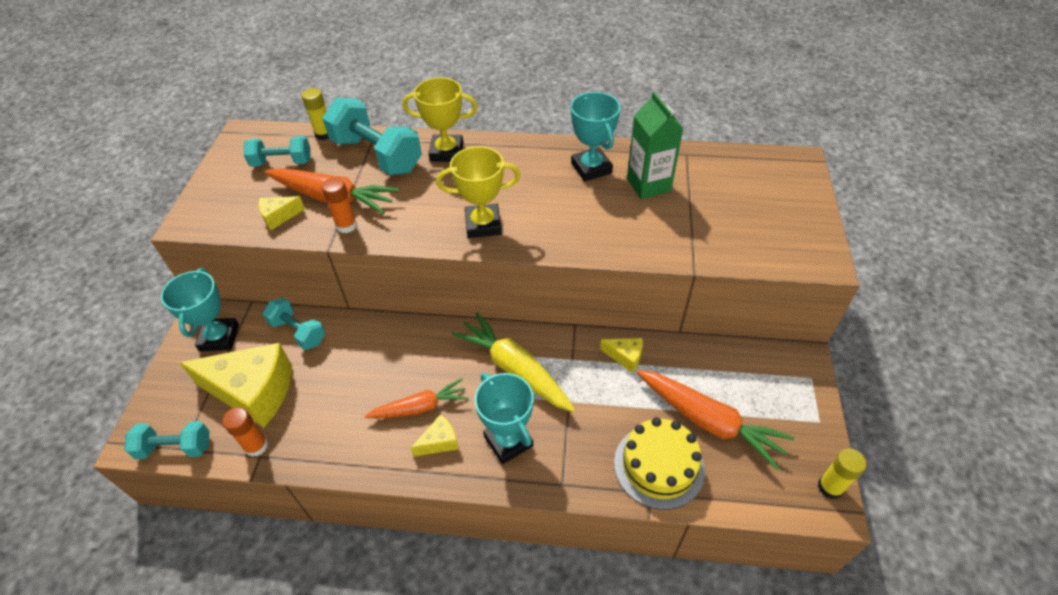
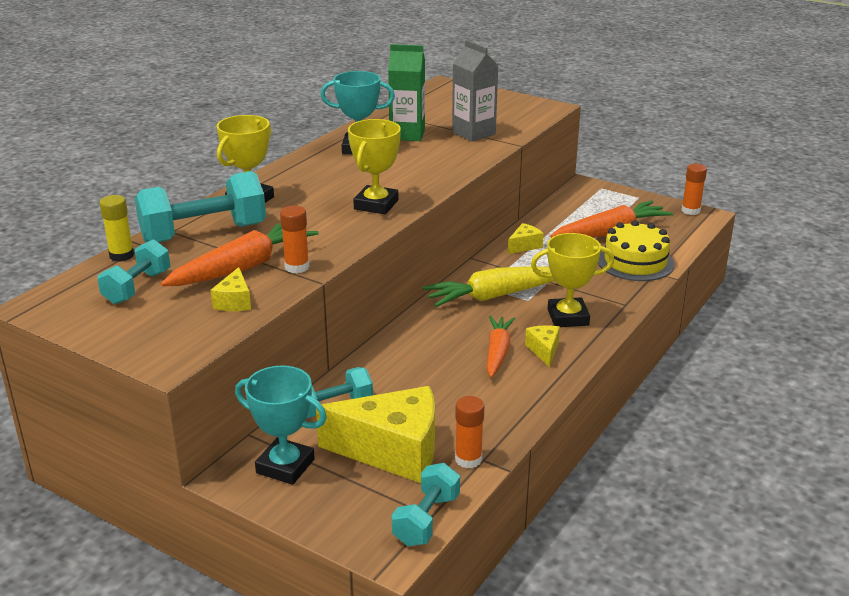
camera: 65 degrees left, 20 degrees down
yellow cheese [180,343,292,428] -> yellow cheese turned 60 degrees clockwise [316,386,435,483]
turquoise trophy [475,373,534,464] -> yellow trophy [531,233,614,327]
yellow glue stick [818,448,867,499] -> orange glue stick [681,164,707,215]
none -> grey carton [452,40,499,142]

